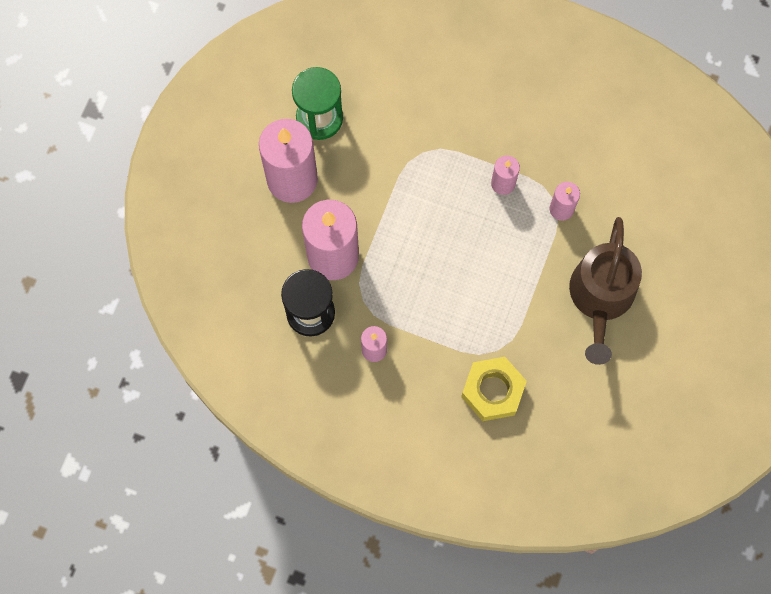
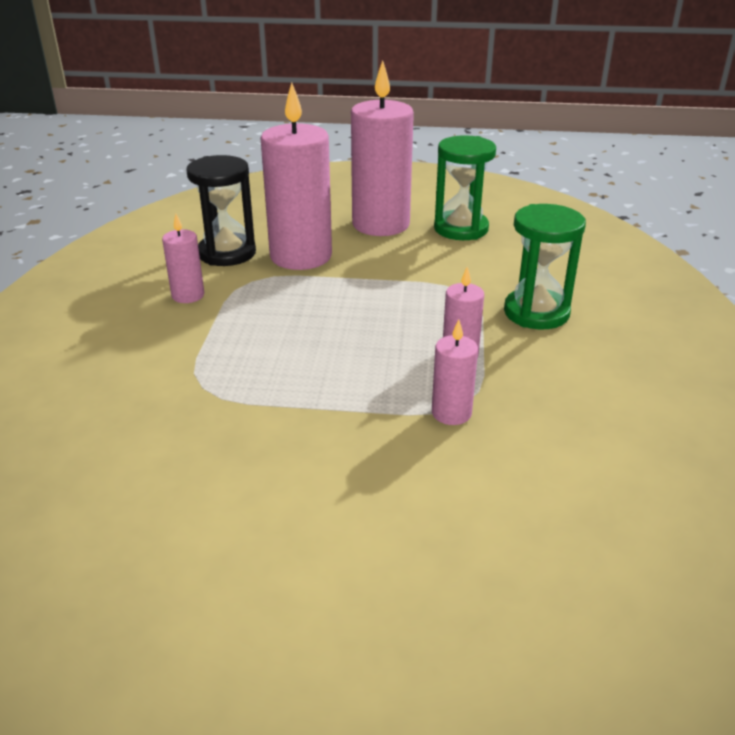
camera: 75 degrees right, 40 degrees down
yellow nut [461,357,527,421] -> none
brown watering can [569,217,642,365] -> none
none -> green hourglass [504,204,586,329]

